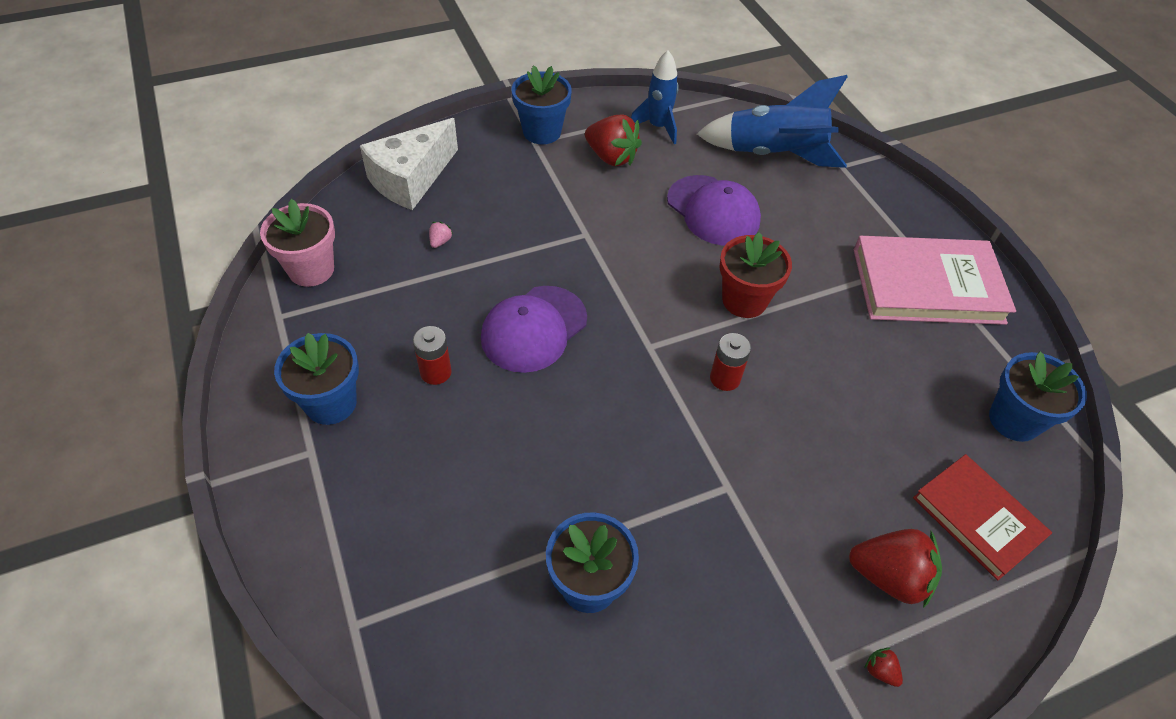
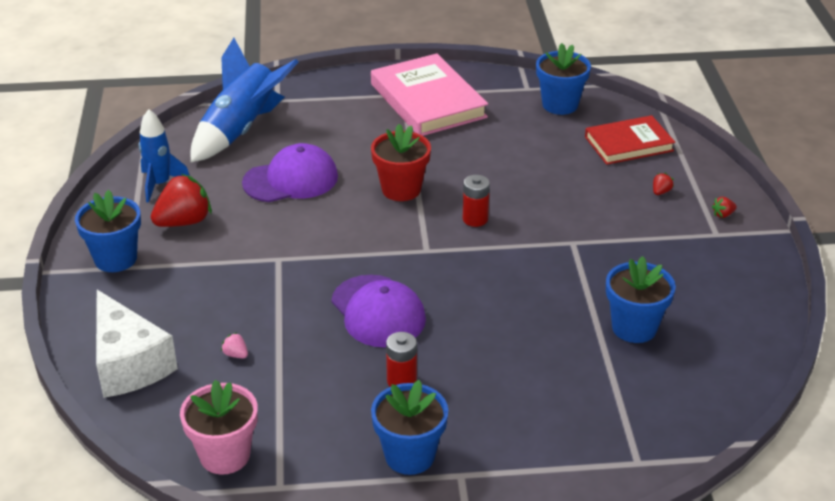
camera: 70 degrees left, 15 degrees down
red strawberry [849,529,942,608] -> red strawberry [653,173,674,195], size x0.42
pink book [854,236,1016,325] -> pink book turned 45 degrees counterclockwise [371,53,488,136]

